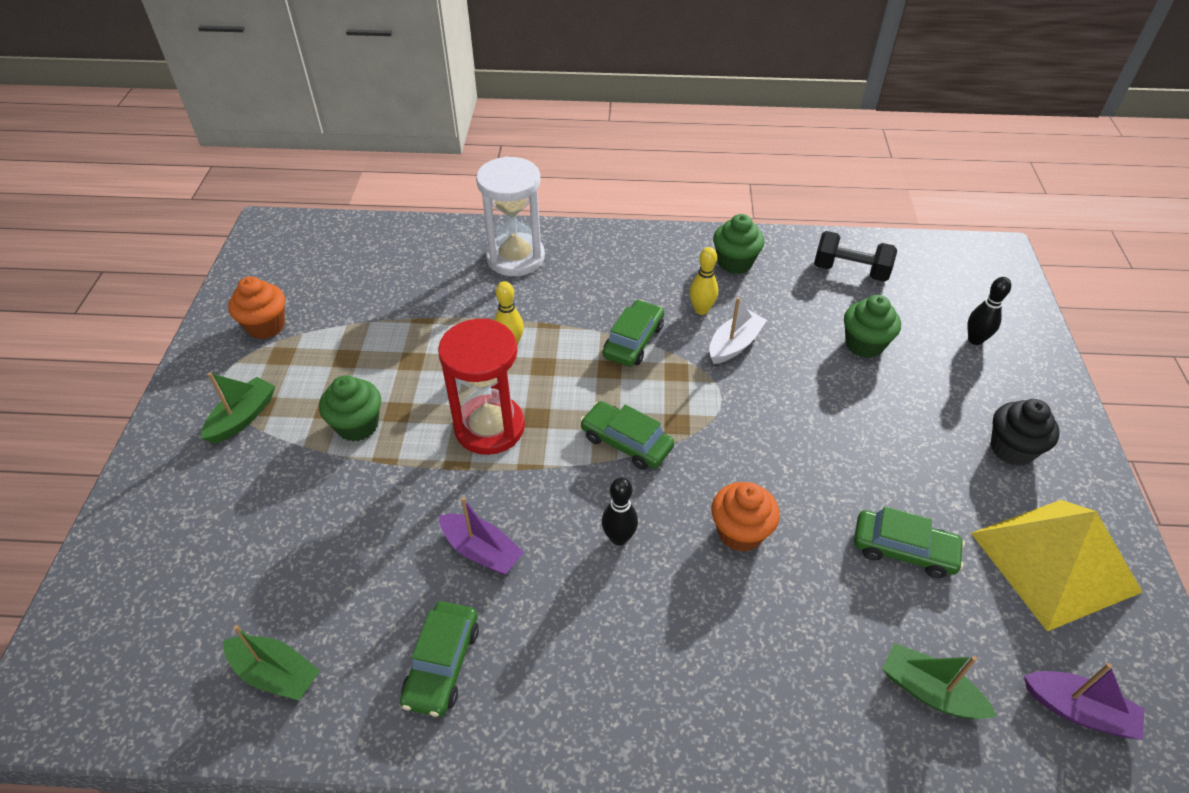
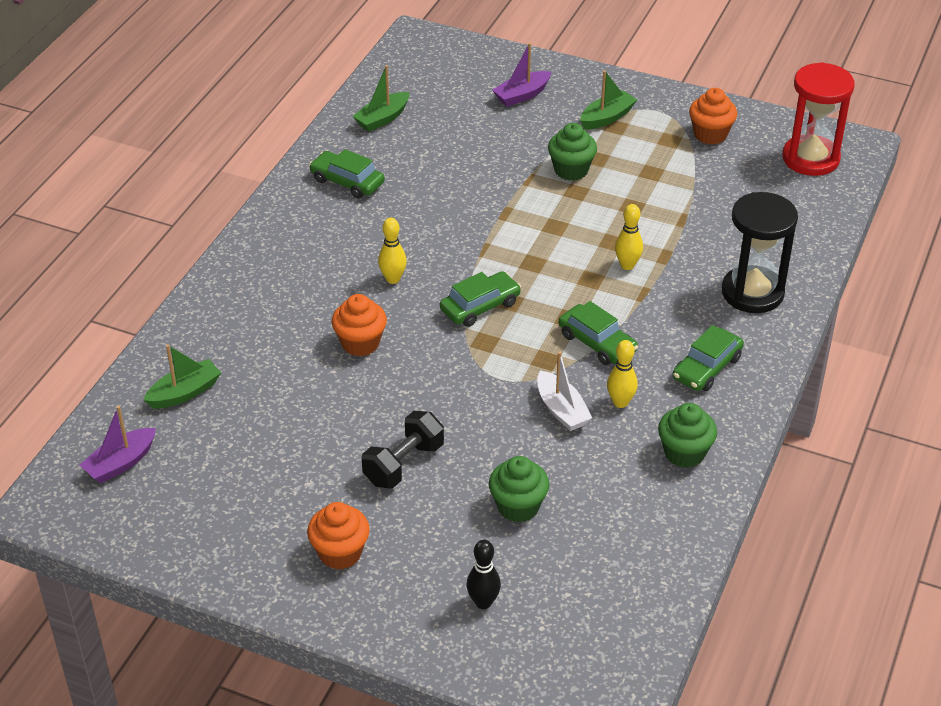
camera: 110 degrees right, 5 degrees down
green boat [201,372,275,444] -> green boat turned 90 degrees counterclockwise [580,70,637,130]
red hourglass [438,319,525,455] -> red hourglass moved to [782,62,855,176]
purple boat [439,497,524,575] -> purple boat moved to [492,43,551,107]
white hourglass [476,156,545,276] -> black hourglass [722,192,798,313]
black bowling pin [602,477,638,545] -> yellow bowling pin [378,218,407,284]
black dumbbell [814,231,897,282] -> black dumbbell moved to [362,411,444,489]
green car [854,506,965,578] -> green car moved to [673,325,744,391]
yellow pyramid [971,500,1143,631] -> none
black cupcake [990,399,1060,466] -> orange cupcake [307,502,370,570]

